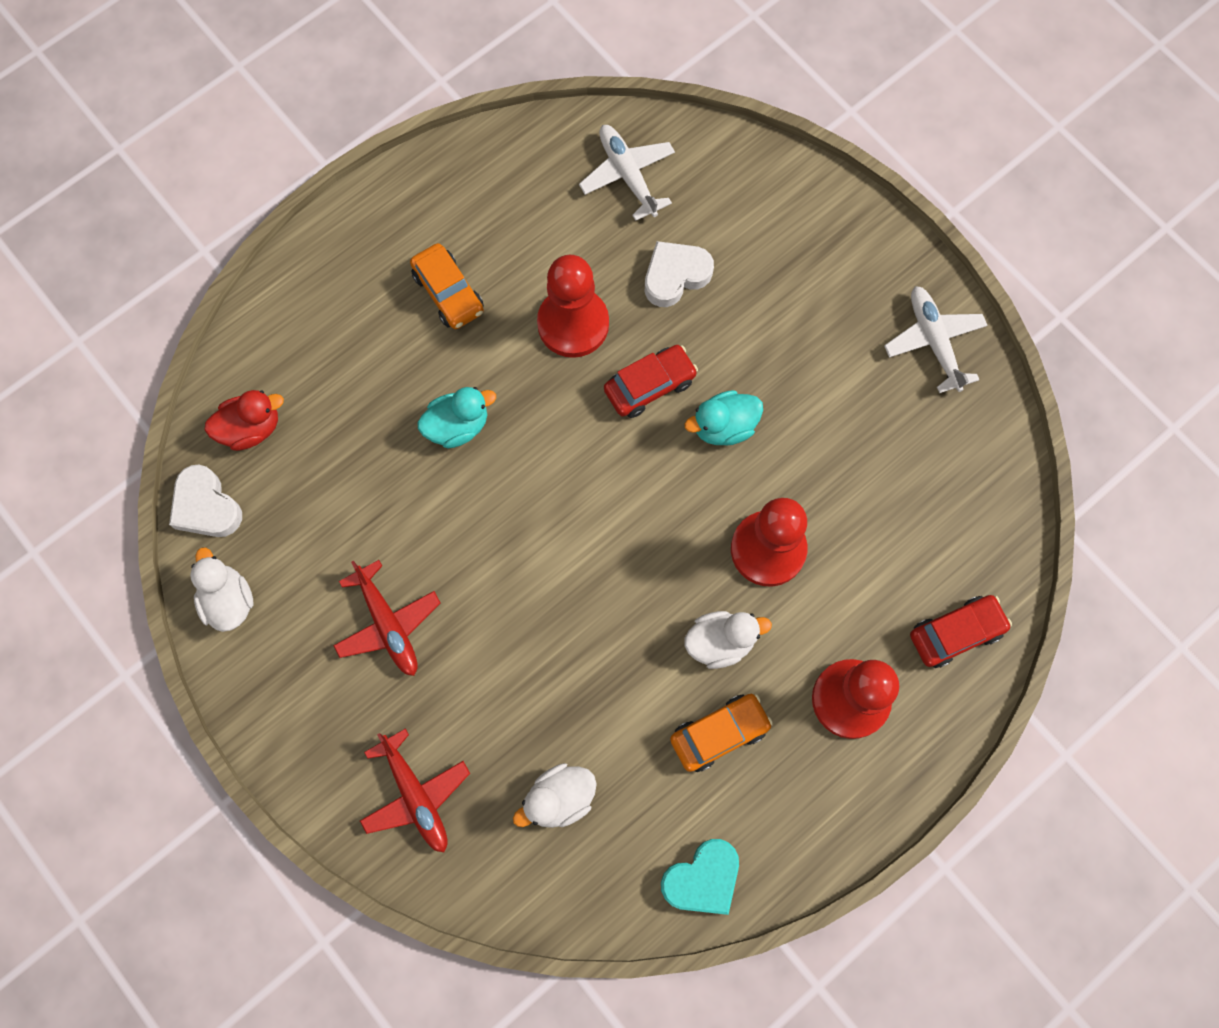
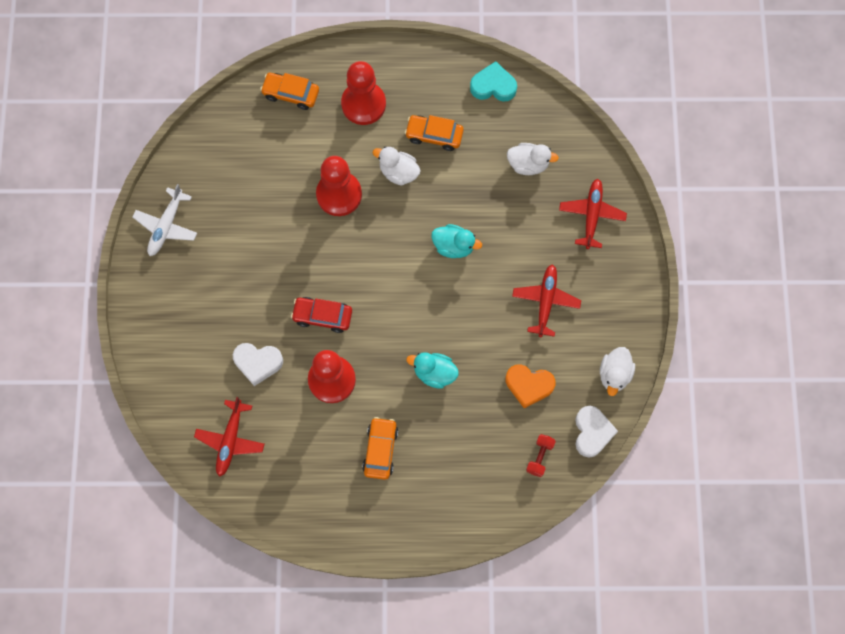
camera: 140 degrees left, 0 degrees up
red duck [205,390,284,451] -> red dumbbell [526,434,556,477]
white plane [579,125,675,221] -> red plane [194,397,265,477]
turquoise duck [685,390,763,446] -> turquoise duck moved to [431,224,482,258]
red car [910,595,1012,668] -> orange car [260,73,319,110]
none -> orange heart [506,365,556,408]

